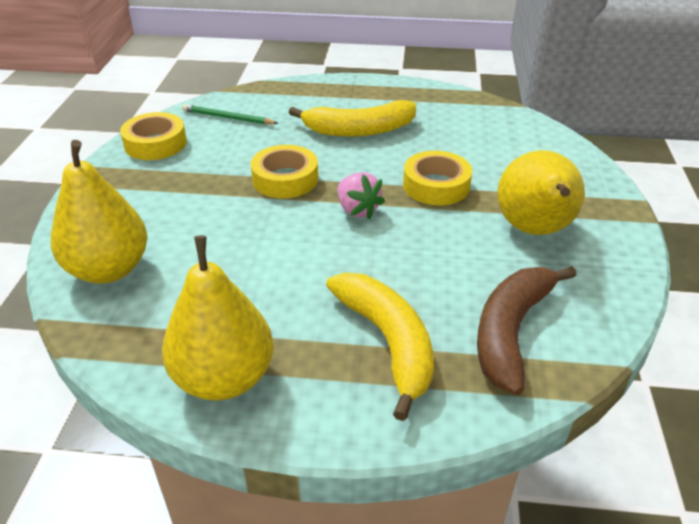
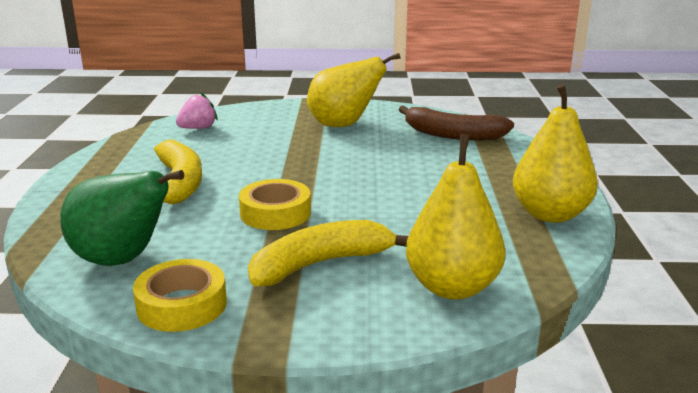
camera: 95 degrees left, 15 degrees down
green pencil [182,104,278,125] -> green pear [60,170,184,266]
yellow banana [326,273,434,421] -> yellow banana moved to [248,220,409,286]
pink strawberry [338,172,385,220] -> pink strawberry moved to [176,93,218,129]
yellow tape [403,151,472,205] -> none

